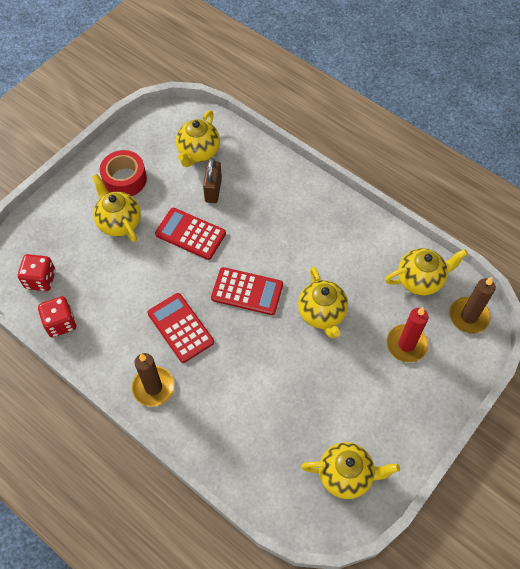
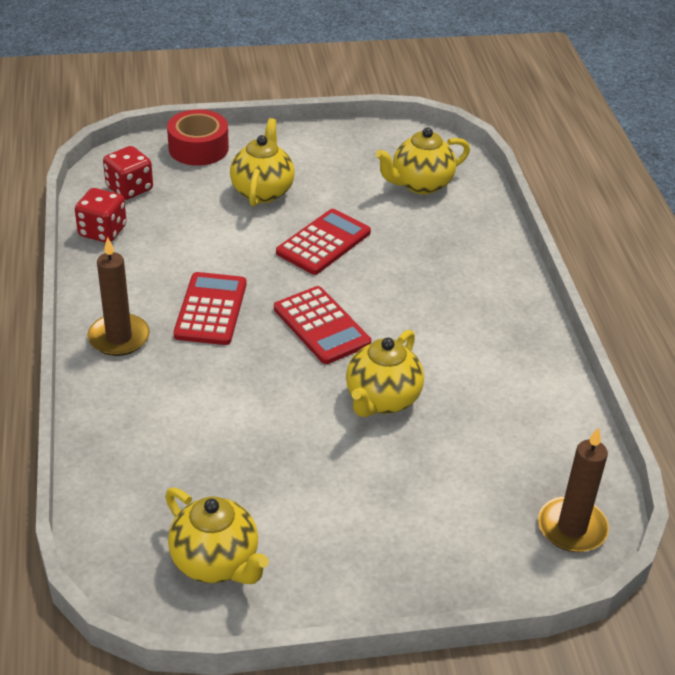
camera: 40 degrees right, 20 degrees down
red tape [100,150,147,196] -> red tape moved to [167,109,229,166]
red calculator [155,208,226,260] -> red calculator turned 60 degrees clockwise [276,209,371,275]
brown padlock [203,158,222,203] -> none
yellow teapot [385,248,468,296] -> none
red candle [386,307,429,362] -> none

